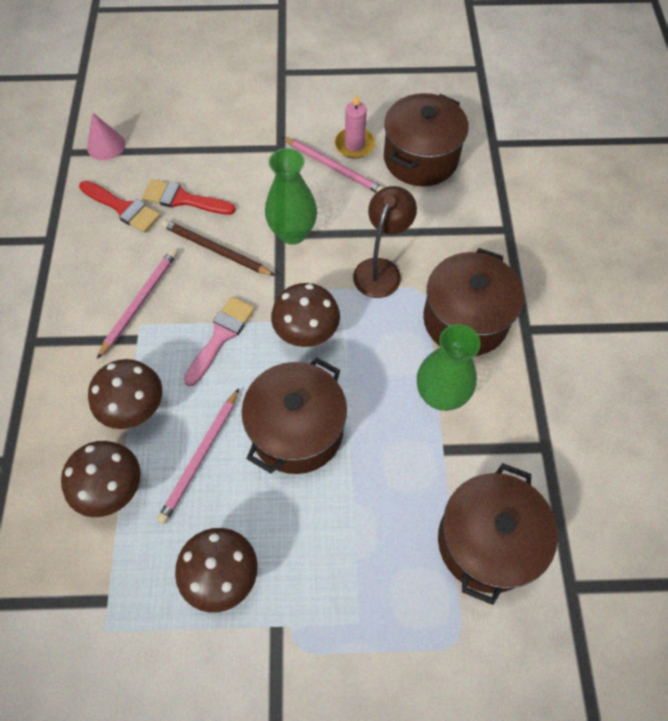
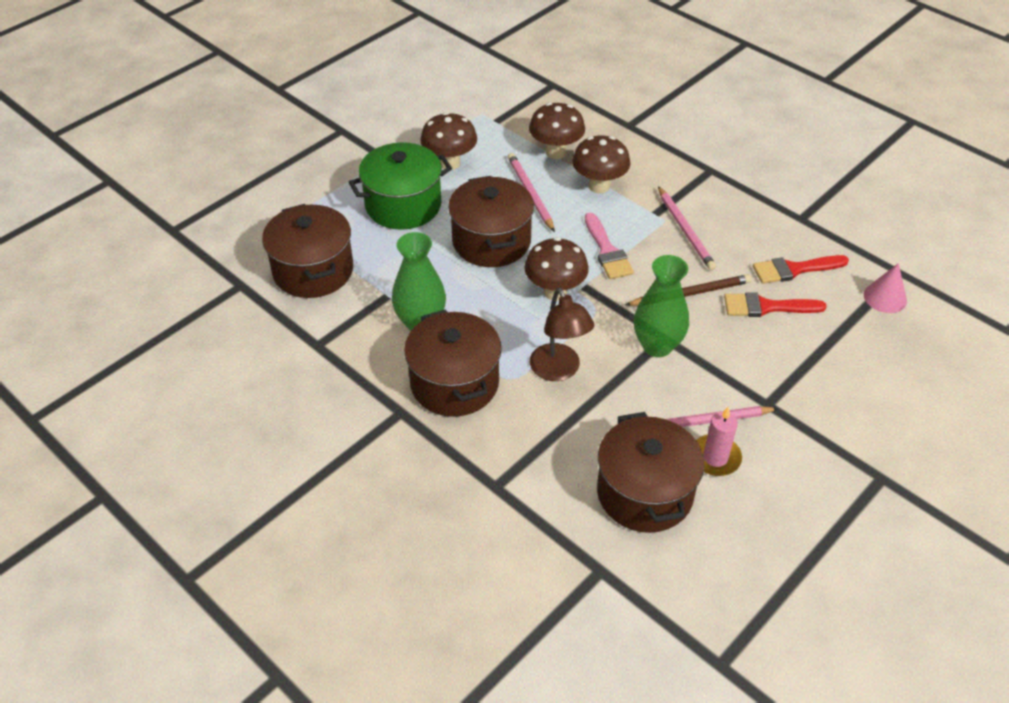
camera: 135 degrees right, 15 degrees down
red brush [142,179,236,215] -> red brush turned 150 degrees counterclockwise [724,292,827,317]
none -> green pot [349,142,452,230]

